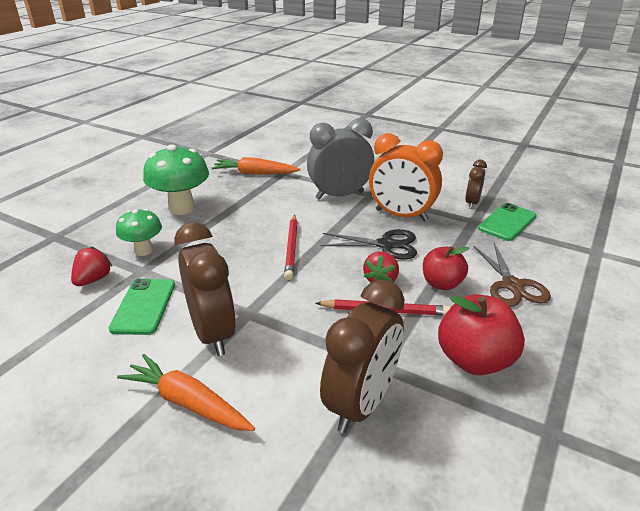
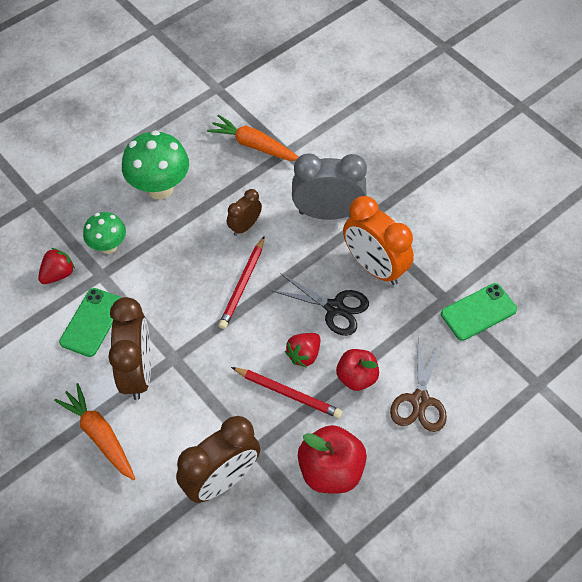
camera: 20 degrees right, 25 degrees up
brown clock [465,160,487,209] -> brown clock moved to [227,189,262,236]

